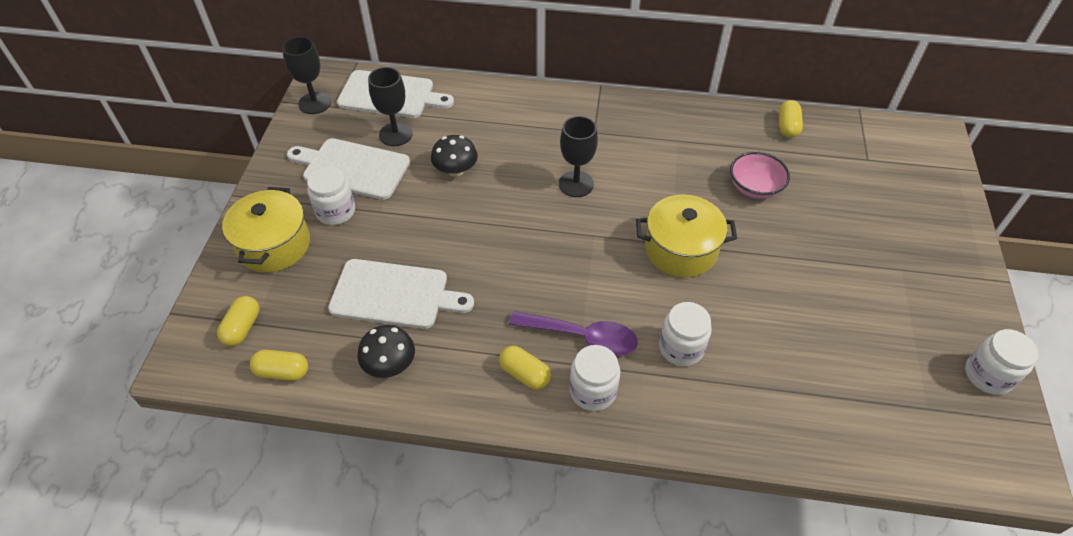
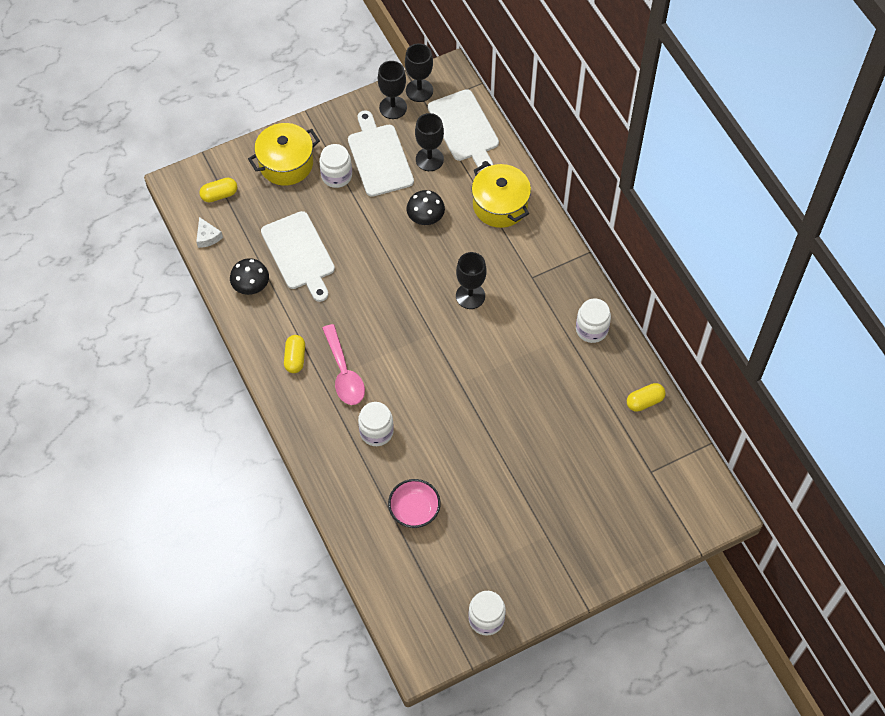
camera: 55 degrees right, 10 degrees up
yellow capsule [250,350,308,381] -> white cheese [196,217,223,248]
purple spoon [509,311,638,356] -> pink spoon [322,324,365,405]
white jar [569,345,620,411] -> white jar moved to [576,299,611,343]
yellow pot [636,195,737,278] -> yellow pot moved to [472,162,531,228]
pink bowl [730,152,790,199] -> pink bowl moved to [388,479,441,528]
none -> black goblet [378,61,407,119]

